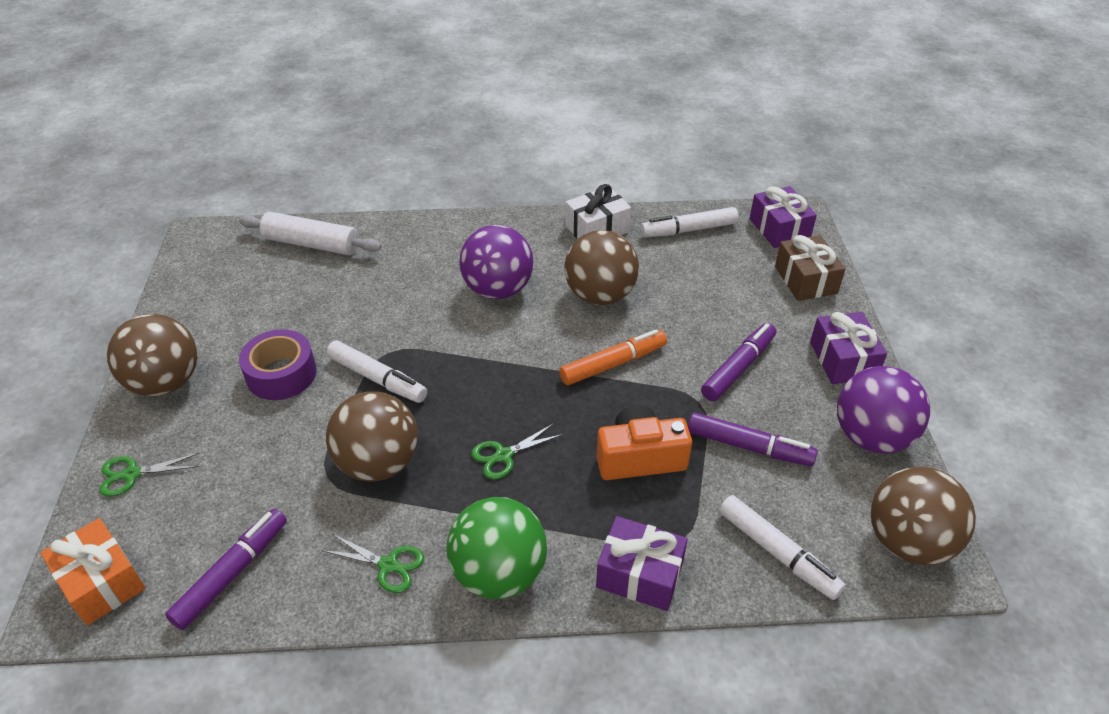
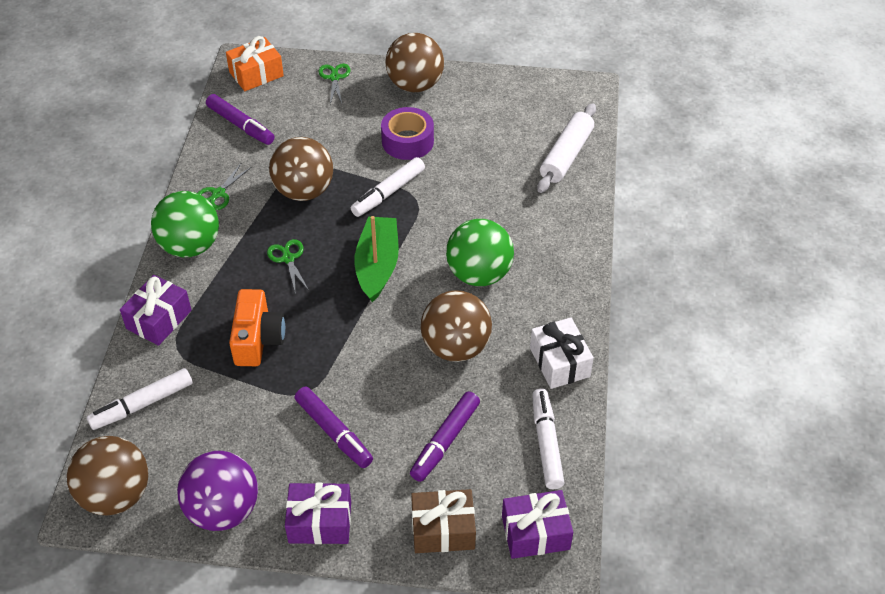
camera: 100 degrees right, 5 degrees up
purple ball [459,225,534,299] -> green ball [446,219,514,286]
orange marker [559,329,667,385] -> none
purple marker [688,412,818,466] -> purple marker moved to [410,392,480,482]
none -> green boat [354,216,399,302]

